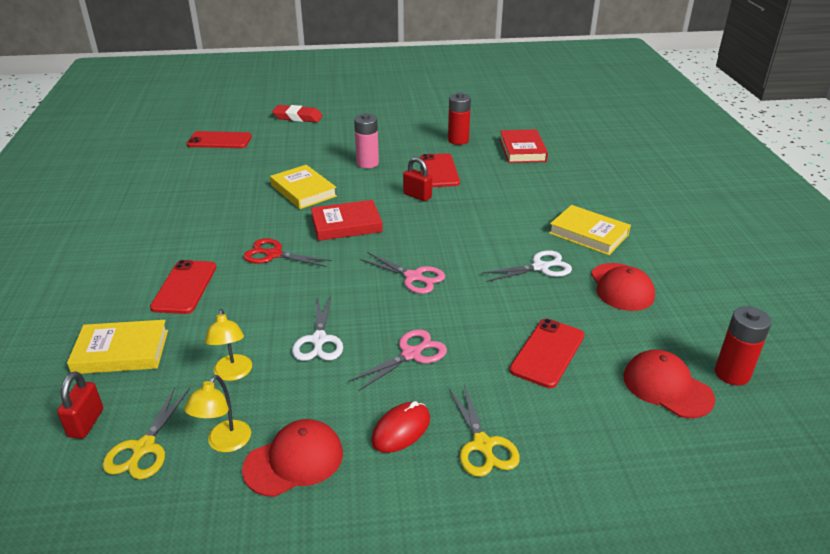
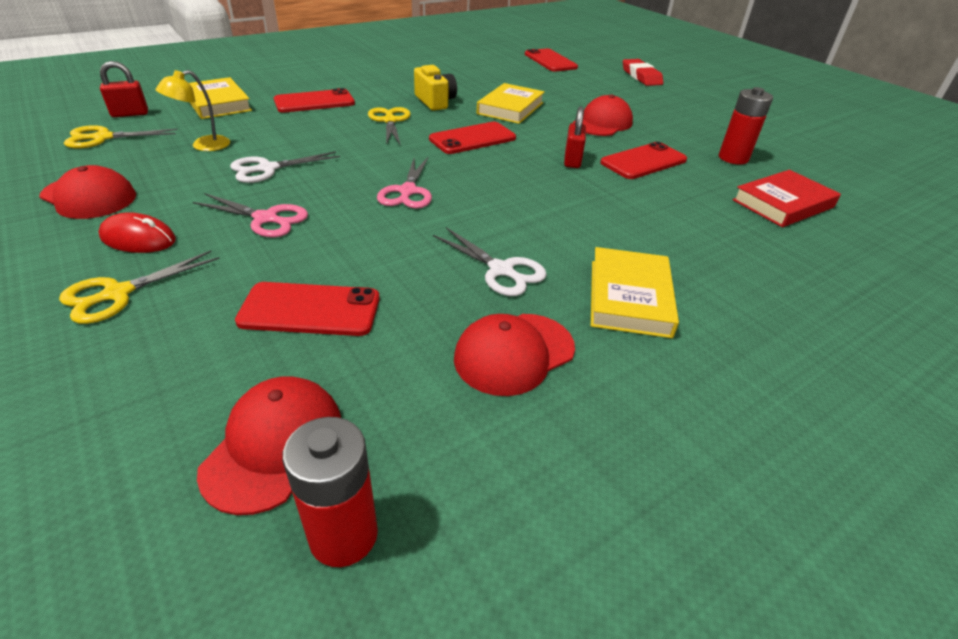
camera: 60 degrees right, 5 degrees up
yellow lamp [184,375,251,453] -> none
red scissors [243,238,332,267] -> yellow scissors [368,107,411,146]
red book [311,200,383,241] -> red phone [429,122,516,154]
pink battery [354,113,379,168] -> red cap [573,94,633,136]
none -> yellow camera [414,65,457,111]

